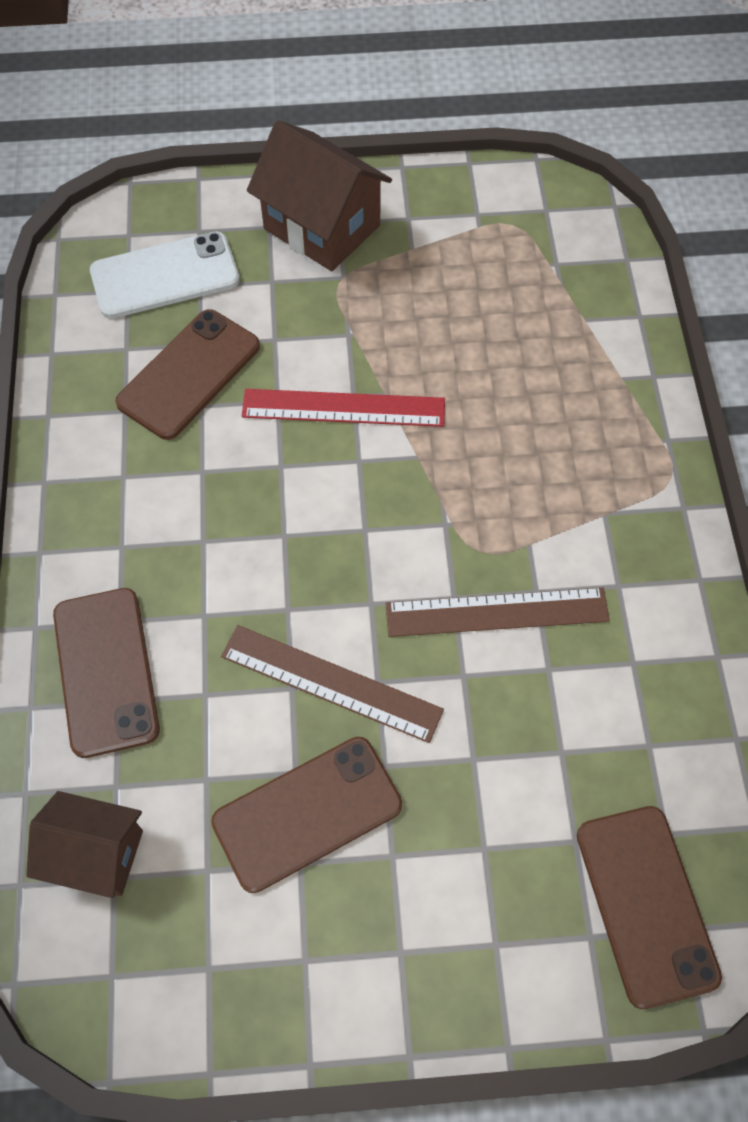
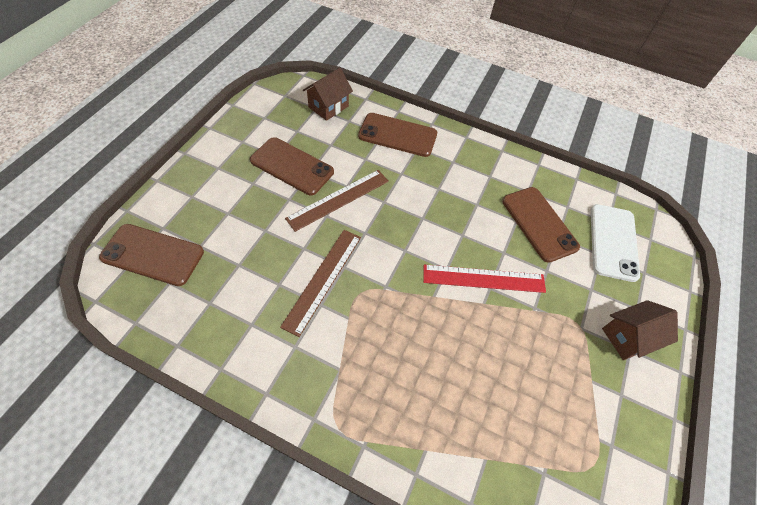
camera: 115 degrees right, 5 degrees down
brown phone [211,737,402,893] -> brown phone turned 60 degrees counterclockwise [250,137,334,195]
red ruler [242,389,445,427] -> red ruler turned 60 degrees clockwise [423,265,546,293]
brown house [247,120,392,271] -> brown house [602,300,678,360], size x0.66

